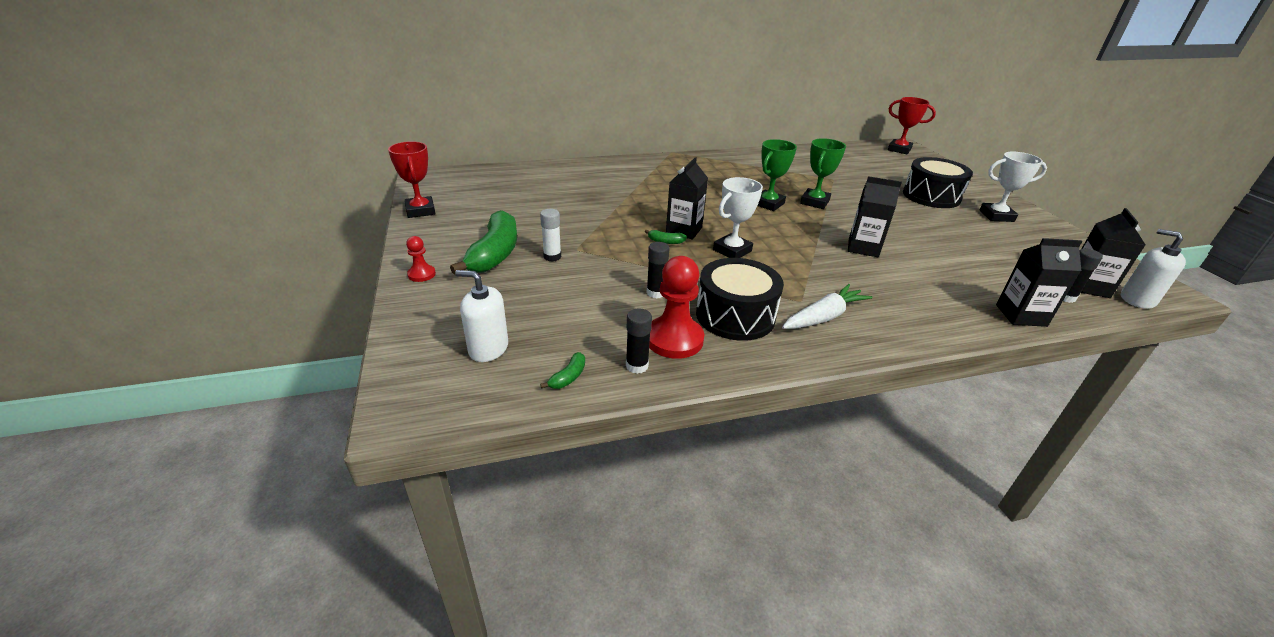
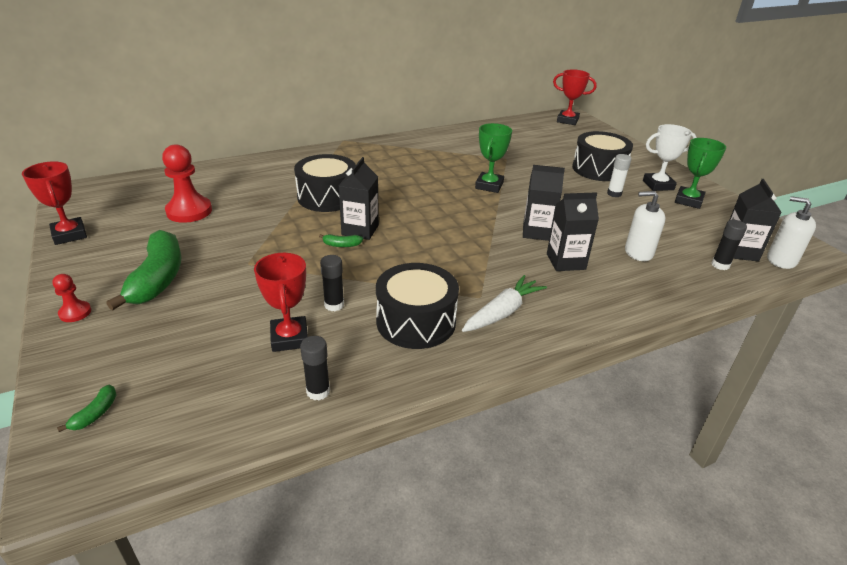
camera: 10 degrees left, 0 degrees up
white soap dispenser [455,270,508,362] -> white soap dispenser moved to [625,191,666,261]
white glue stick [540,209,561,262] -> white glue stick moved to [607,154,631,197]
green banana [540,352,585,389] -> green banana moved to [57,385,116,432]
red pawn [649,256,704,359] -> red pawn moved to [162,144,212,223]
white trophy [713,177,763,258] -> none
green trophy [757,139,797,211] -> green trophy moved to [675,138,726,209]
black carton [996,238,1082,327] -> black carton moved to [547,192,599,271]
none -> red trophy [254,253,308,352]
none -> black drum [294,154,355,212]

